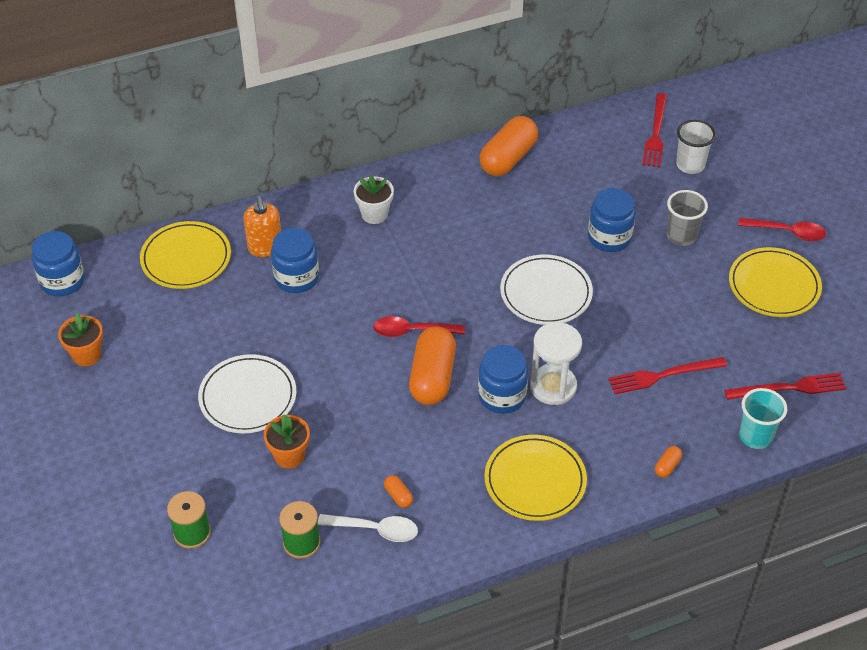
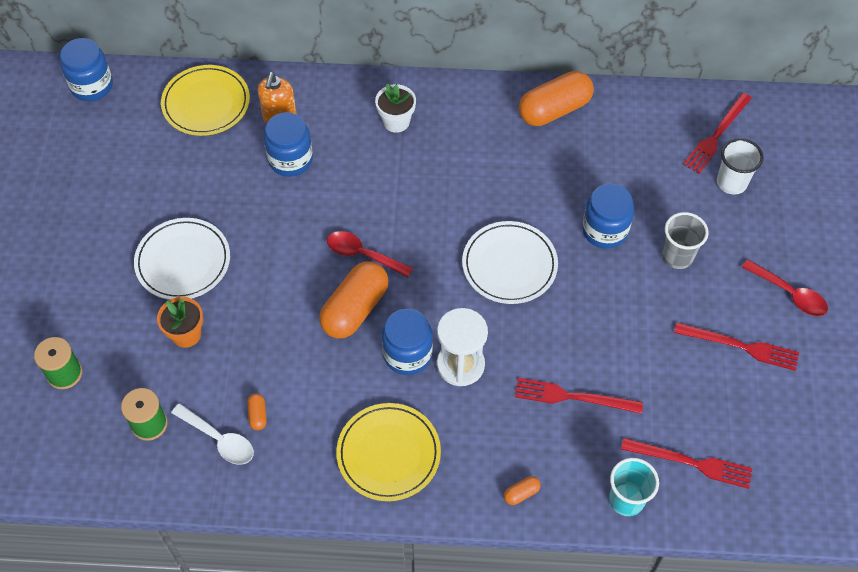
camera: 25 degrees right, 10 degrees up
orange flower pot [58,313,103,366] -> none
yellow plate [729,247,822,317] -> red fork [674,323,799,371]

